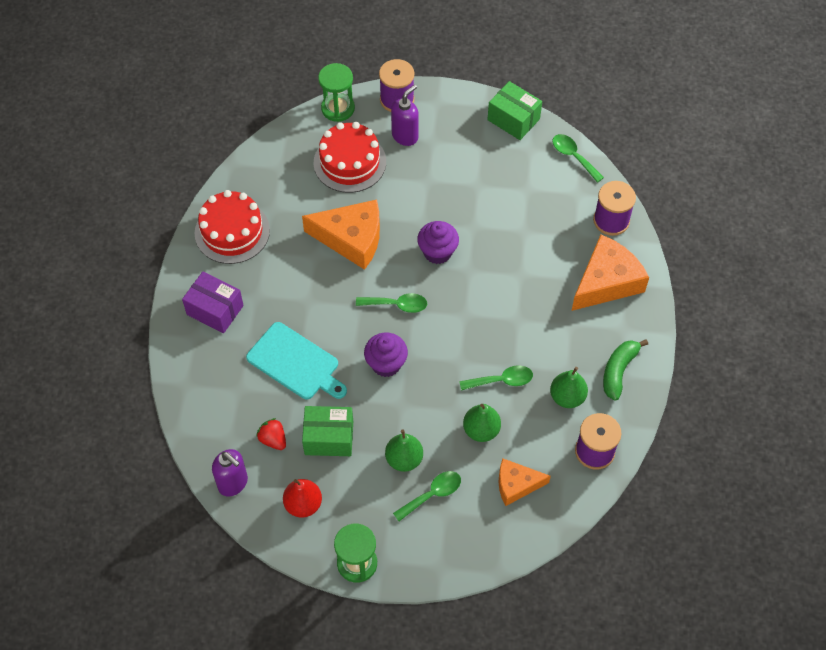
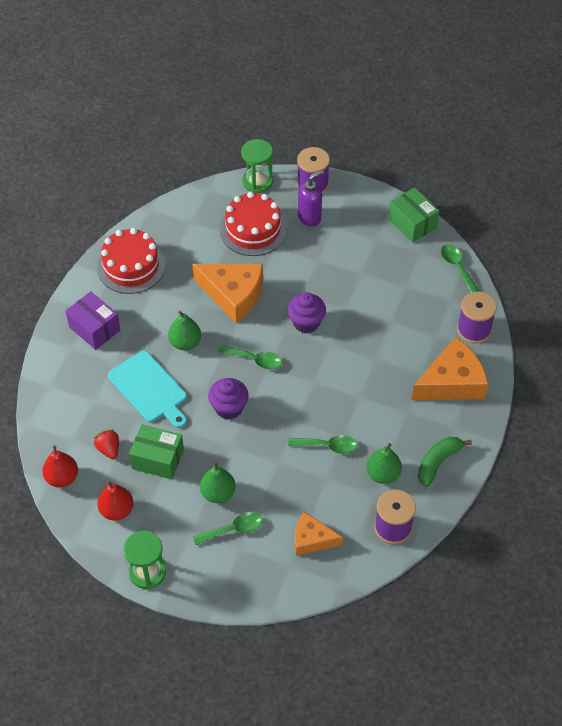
camera: 15 degrees right, 5 degrees down
purple soap dispenser [212,449,248,496] -> red pear [42,445,78,488]
green pear [463,404,501,442] -> green pear moved to [168,311,201,350]

